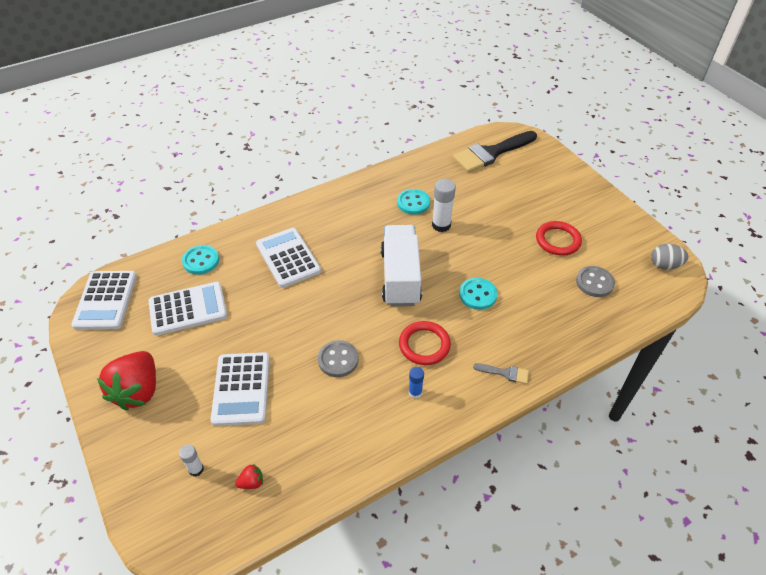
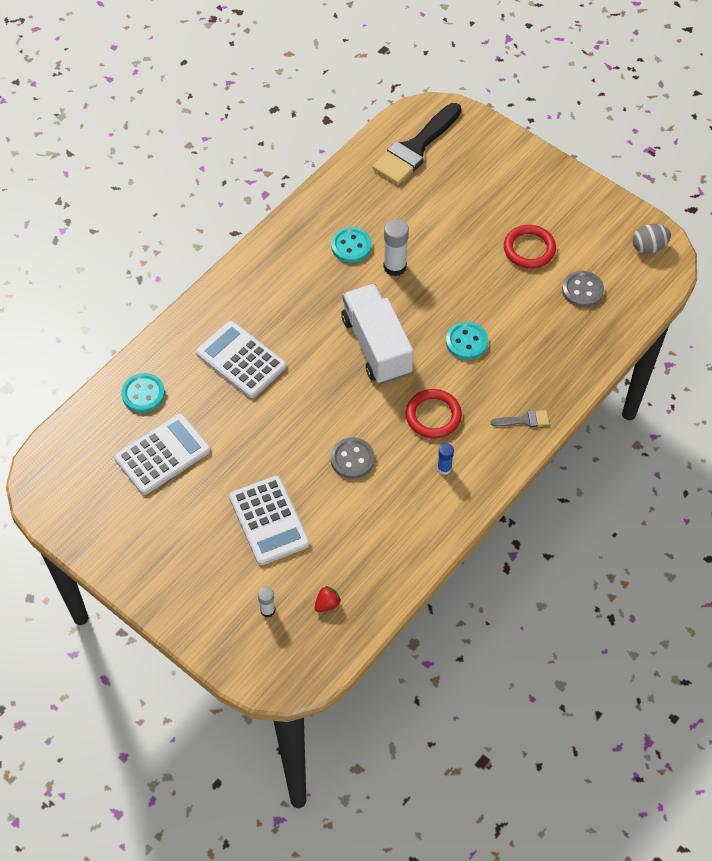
camera: 20 degrees left, 10 degrees up
white calculator [71,271,137,330] -> none
red strawberry [97,351,156,411] -> none

